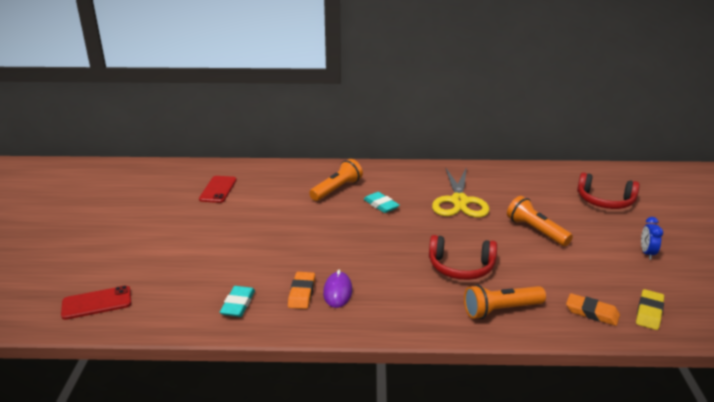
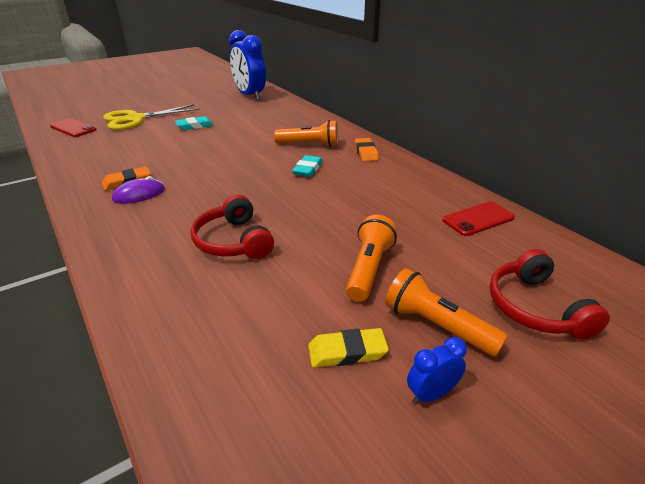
camera: 55 degrees right, 5 degrees up
red phone [199,176,237,203] -> red phone moved to [442,201,515,236]
turquoise eraser [220,286,255,317] -> turquoise eraser moved to [175,116,214,130]
yellow scissors [432,167,490,218] -> yellow scissors moved to [103,104,200,130]
orange flashlight [464,285,546,319] -> orange flashlight moved to [385,268,508,357]
orange eraser [566,293,620,326] -> orange eraser moved to [355,138,379,161]
yellow eraser [636,289,664,330] -> yellow eraser moved to [308,328,389,368]
none -> blue clock [229,30,266,100]

